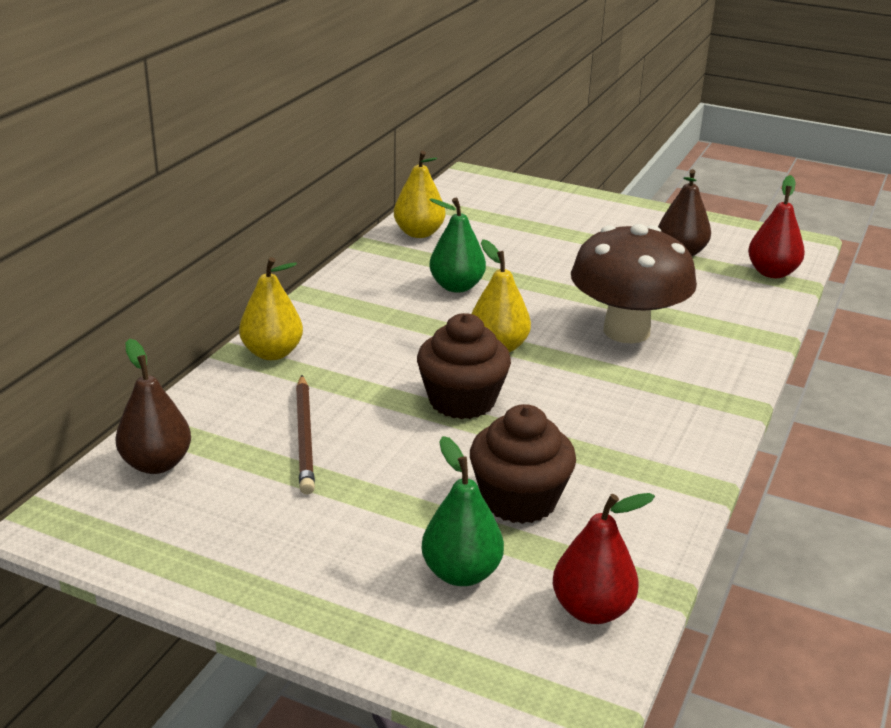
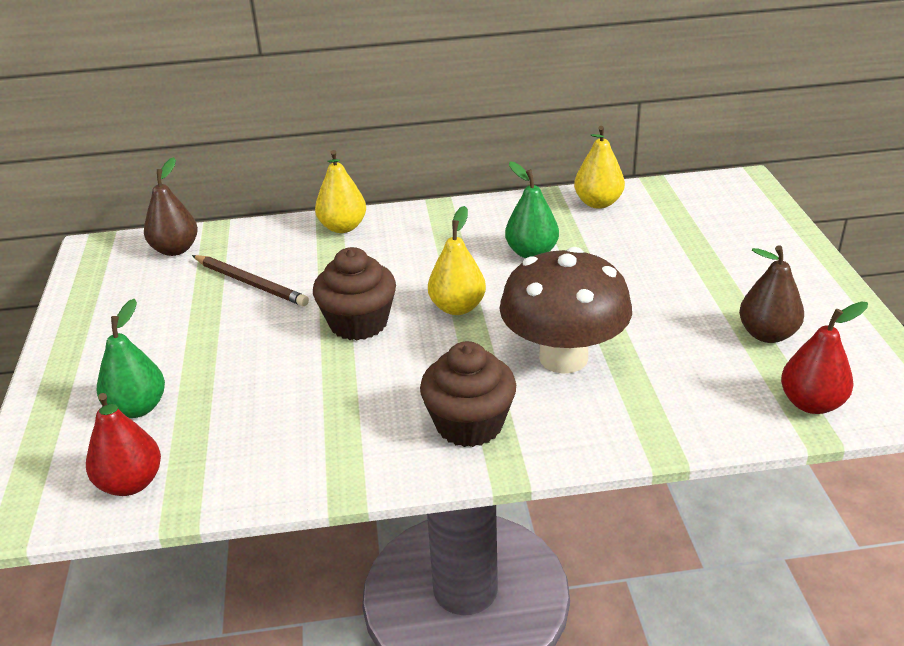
camera: 60 degrees right, 5 degrees up
brown pencil [296,375,315,495] -> brown pencil turned 105 degrees counterclockwise [192,255,309,306]
brown cupcake [470,404,576,524] -> brown cupcake moved to [420,341,516,447]

